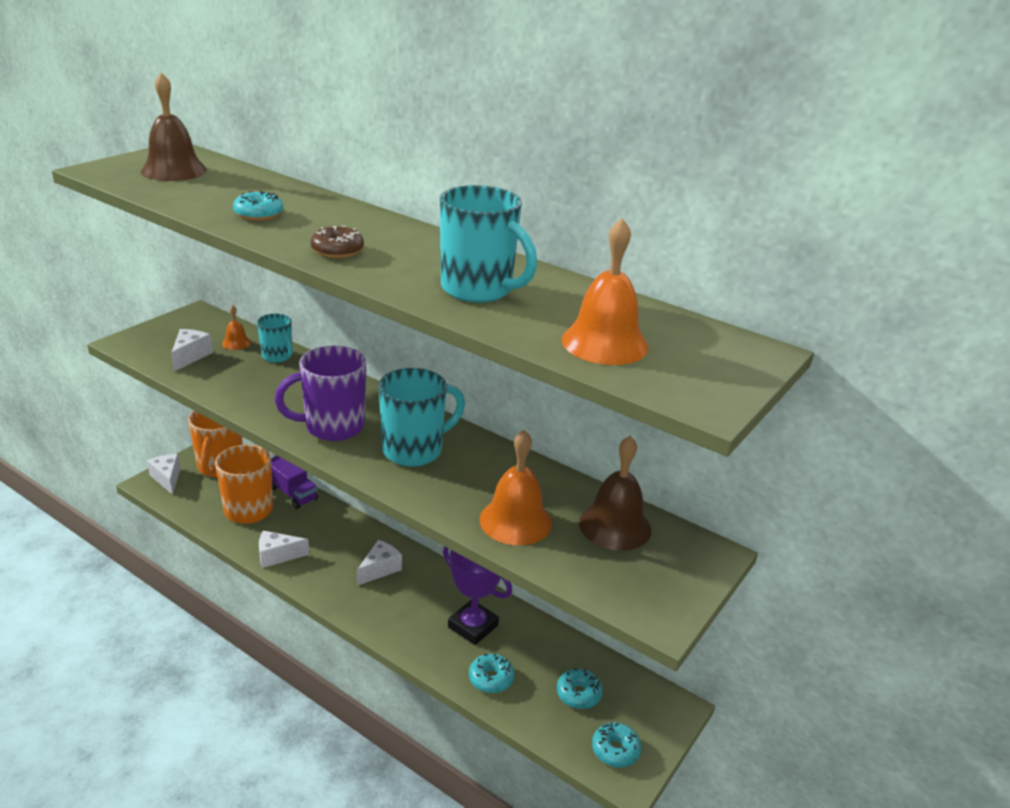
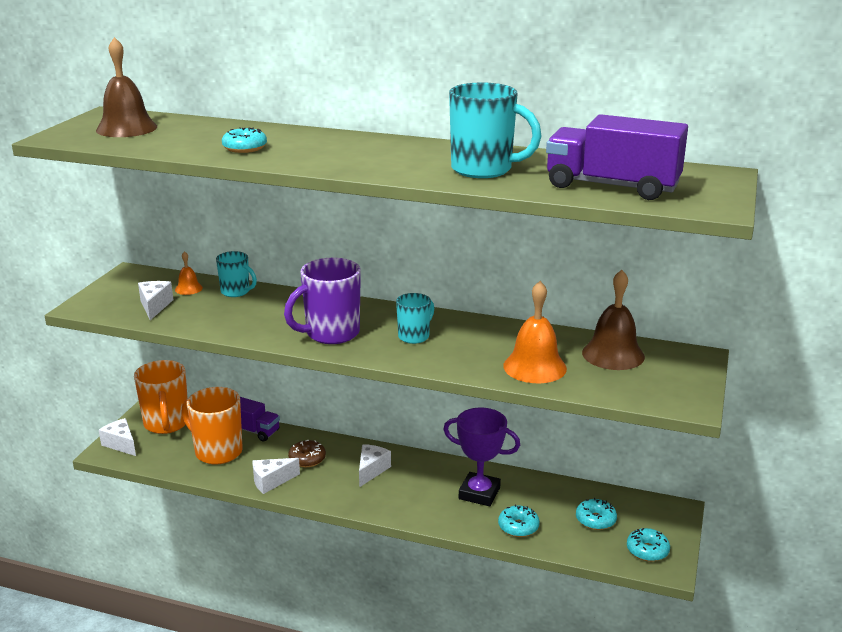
camera: 15 degrees left, 5 degrees down
brown donut [310,226,364,258] -> brown donut moved to [288,440,326,467]
turquoise mug [379,368,465,467] -> turquoise mug [396,293,434,344], size x0.58
orange bell [561,218,649,365] -> purple truck [546,114,688,200]

